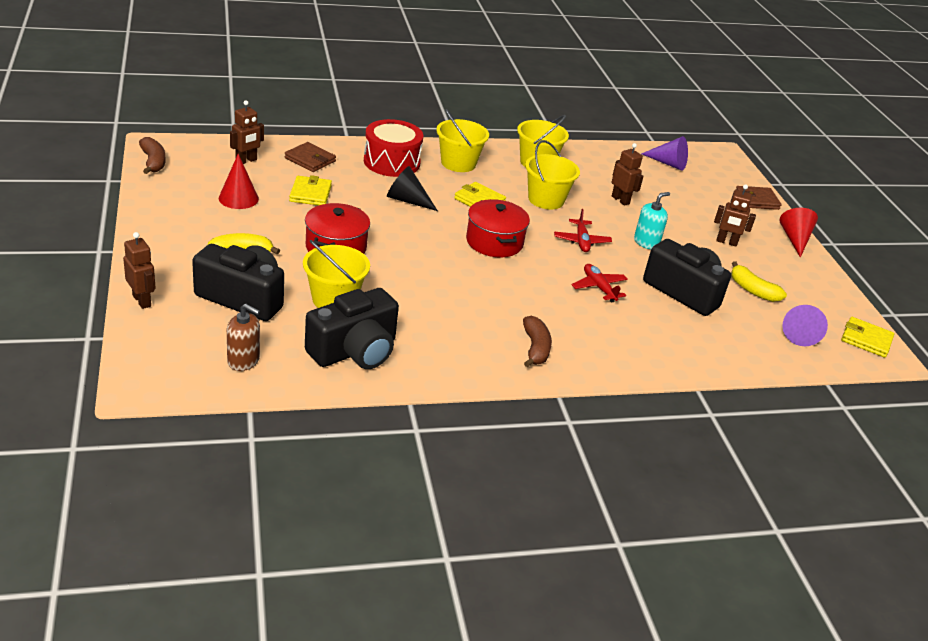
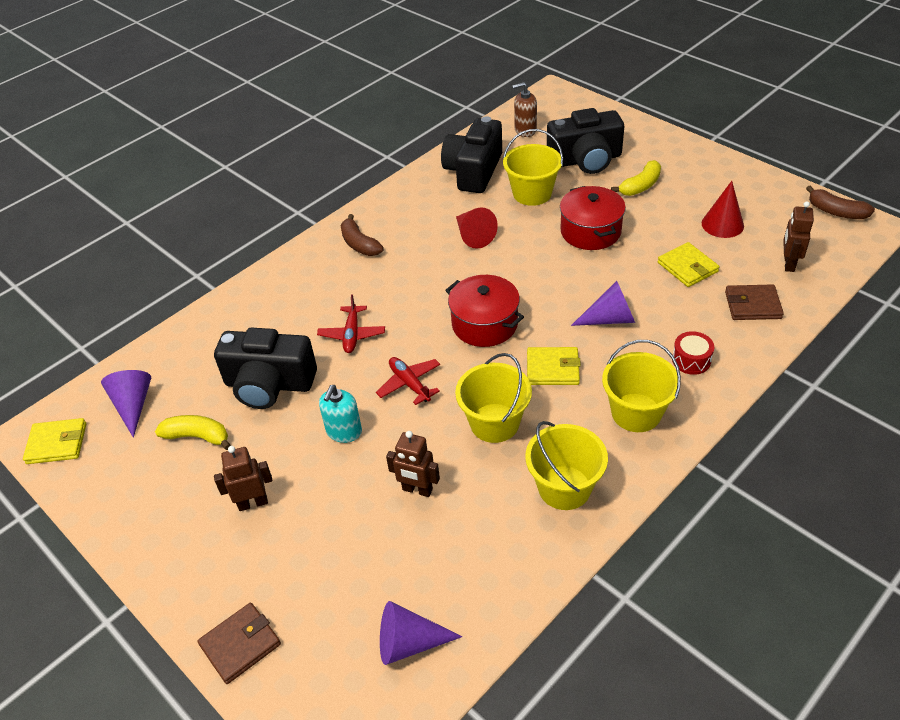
camera: 155 degrees right, 10 degrees up
brown robot [123,232,155,309] -> none
red drum [364,119,423,177] -> red drum [672,331,714,375], size x0.50
black cone [387,166,438,211] -> purple cone [571,281,635,326]
red plane [571,264,628,302] -> red plane turned 60 degrees clockwise [317,294,385,353]
red cone [779,208,818,257] -> red cone moved to [456,207,498,249]

